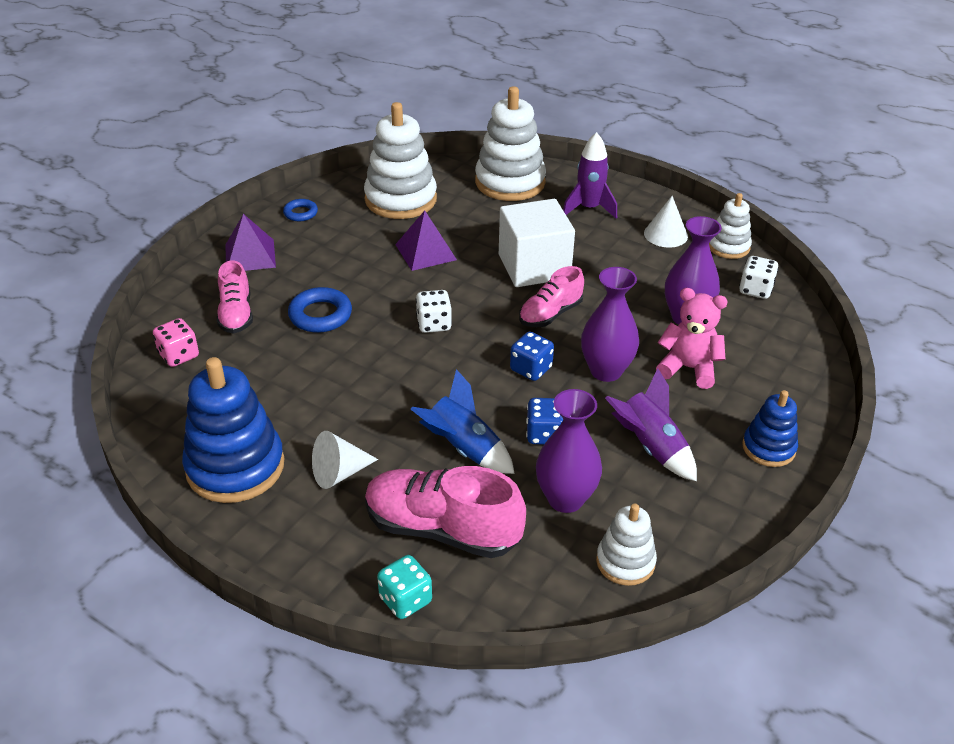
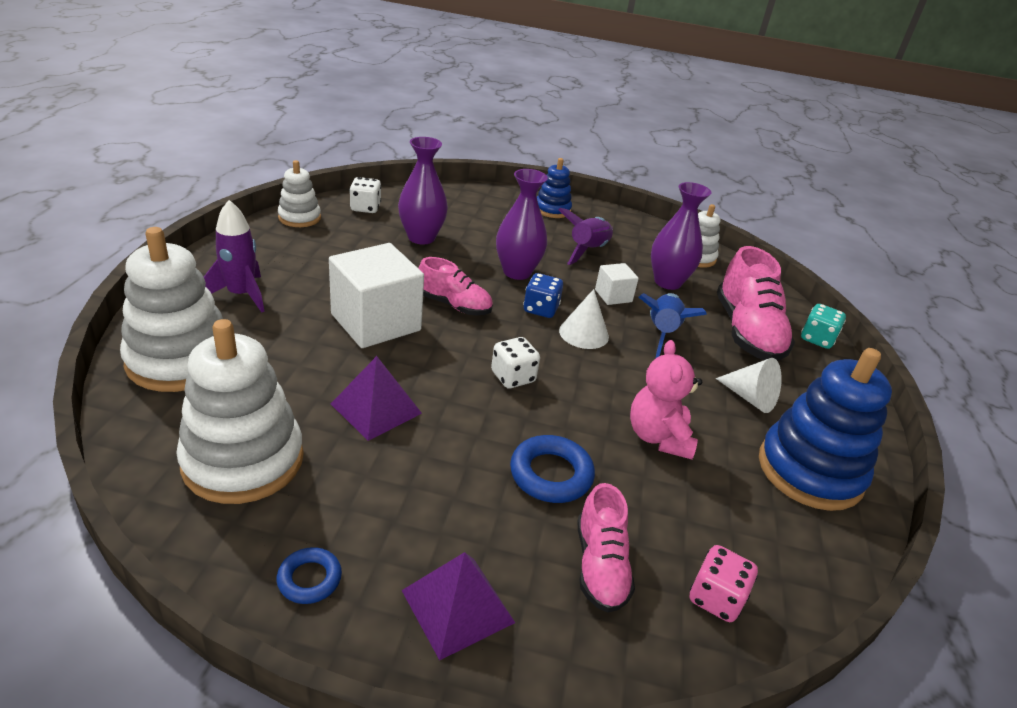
camera: 115 degrees left, 5 degrees down
pink shoe [217,260,253,334] -> pink shoe turned 120 degrees clockwise [577,483,635,613]
blue dice [526,398,563,445] -> white cube [595,263,639,305]
white cone [644,196,688,248] -> white cone moved to [559,289,609,349]
pink teddy bear [656,288,728,389] -> pink teddy bear moved to [630,340,702,459]

